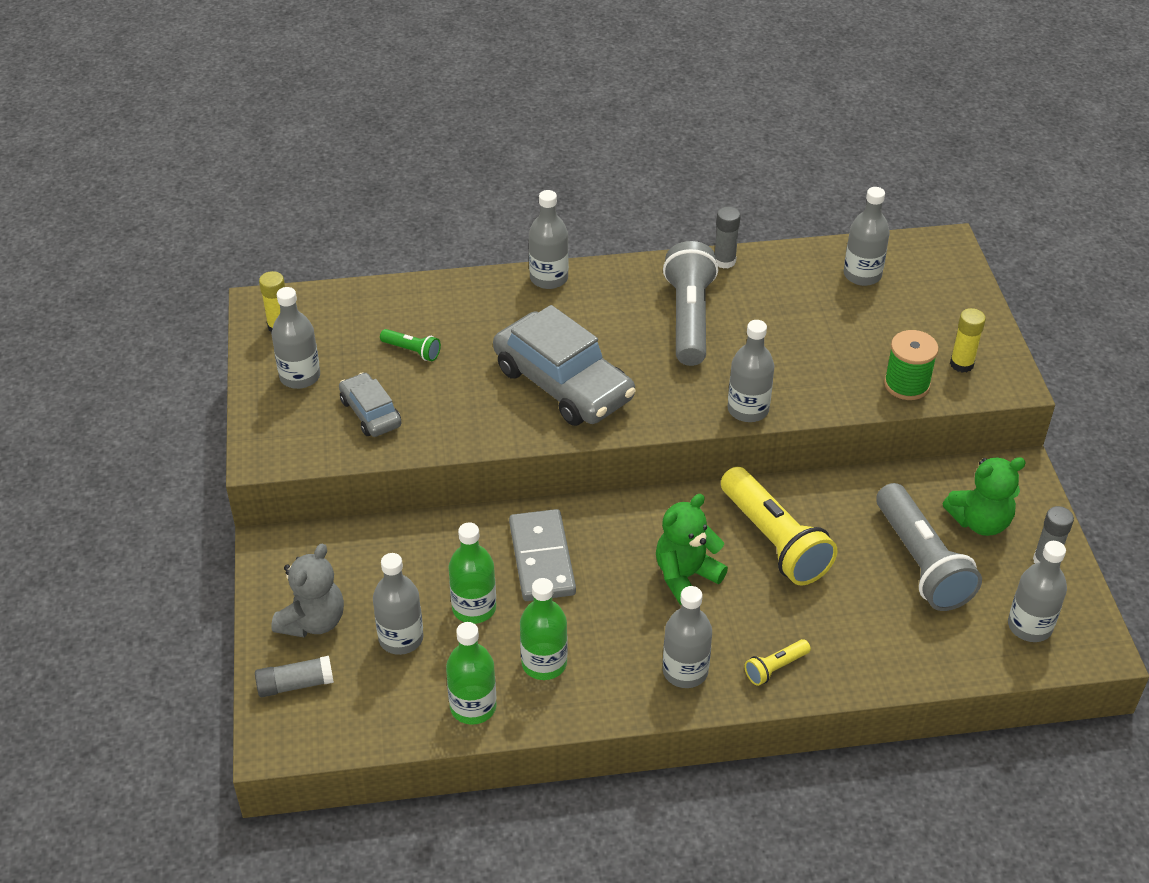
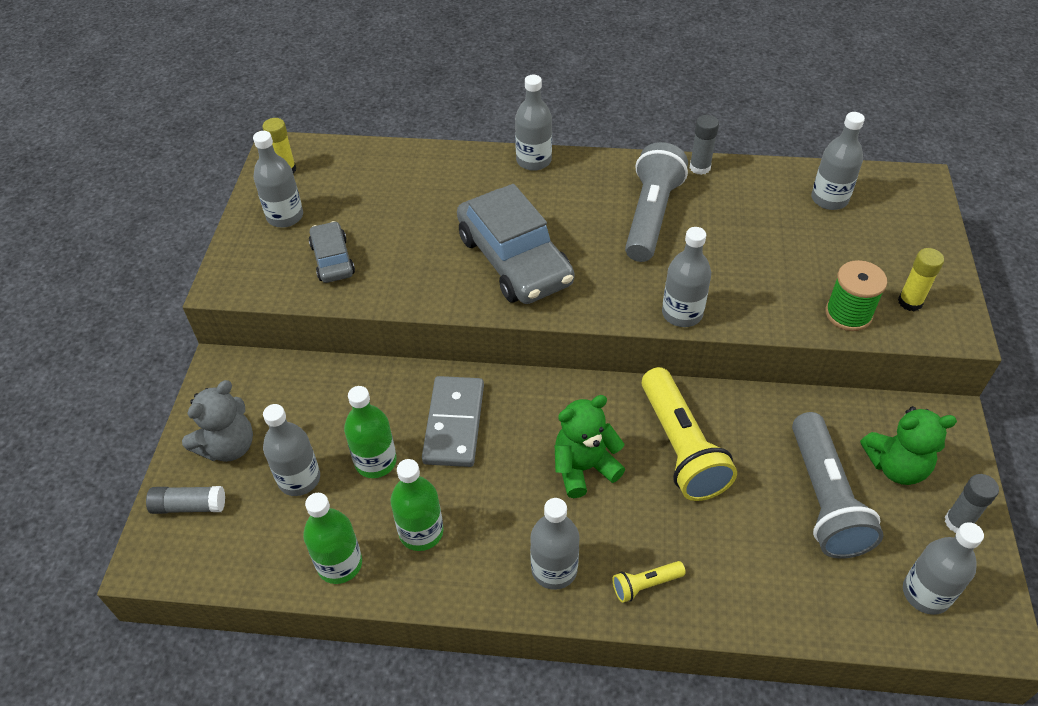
camera: 15 degrees right, 5 degrees up
green flashlight [380,329,441,361] -> none

